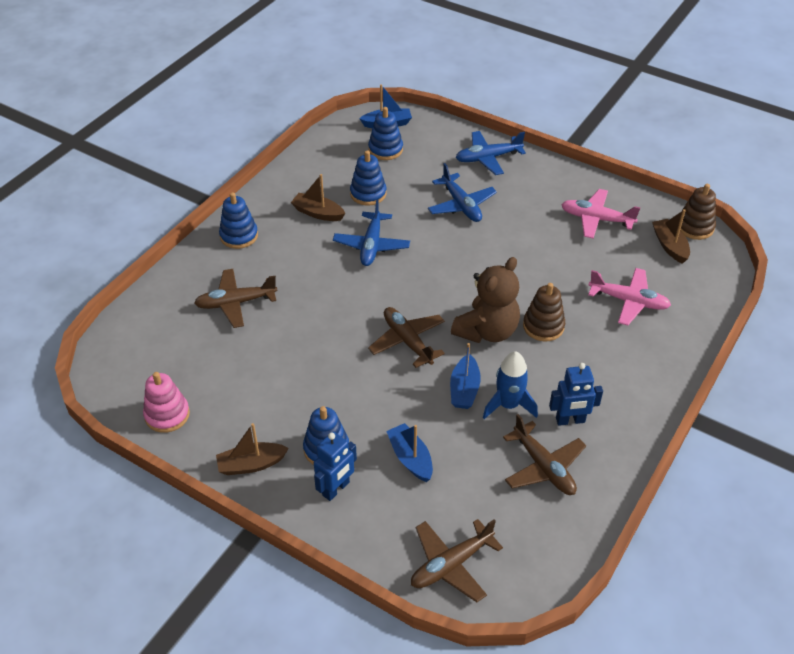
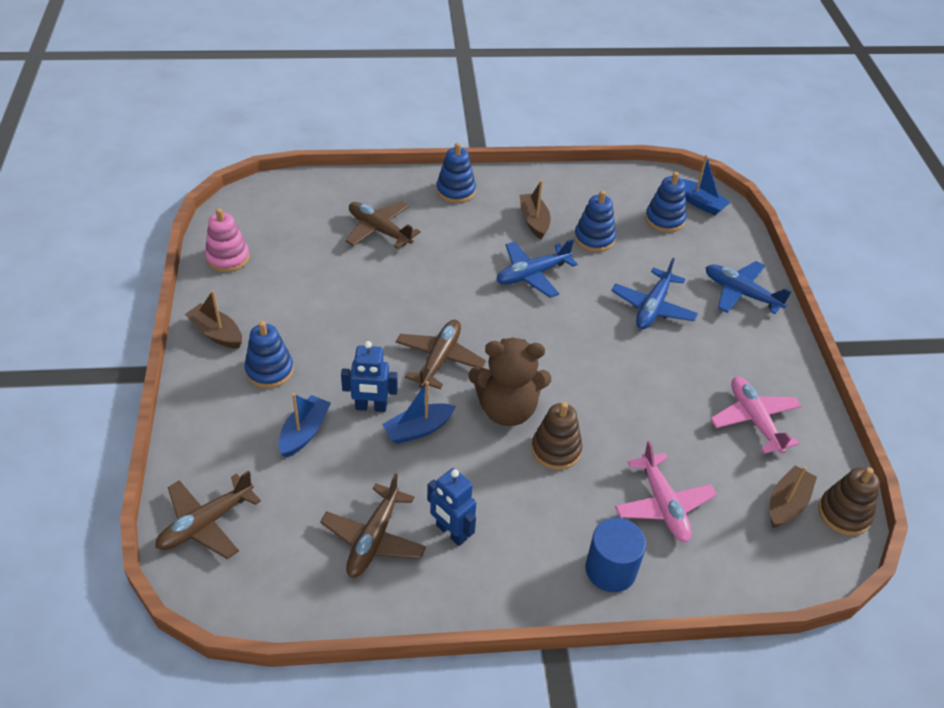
camera: 50 degrees right, 0 degrees up
blue robot [314,432,357,501] -> blue robot moved to [341,341,398,412]
brown plane [411,519,503,602] -> brown plane turned 60 degrees counterclockwise [155,471,261,559]
blue rocket [483,351,538,419] -> none
none -> blue cylinder [586,518,646,592]

